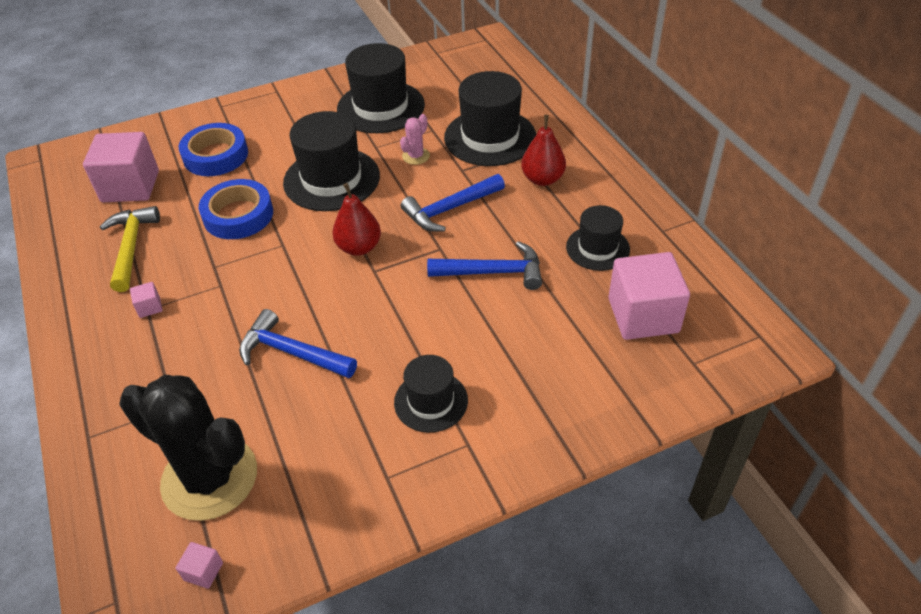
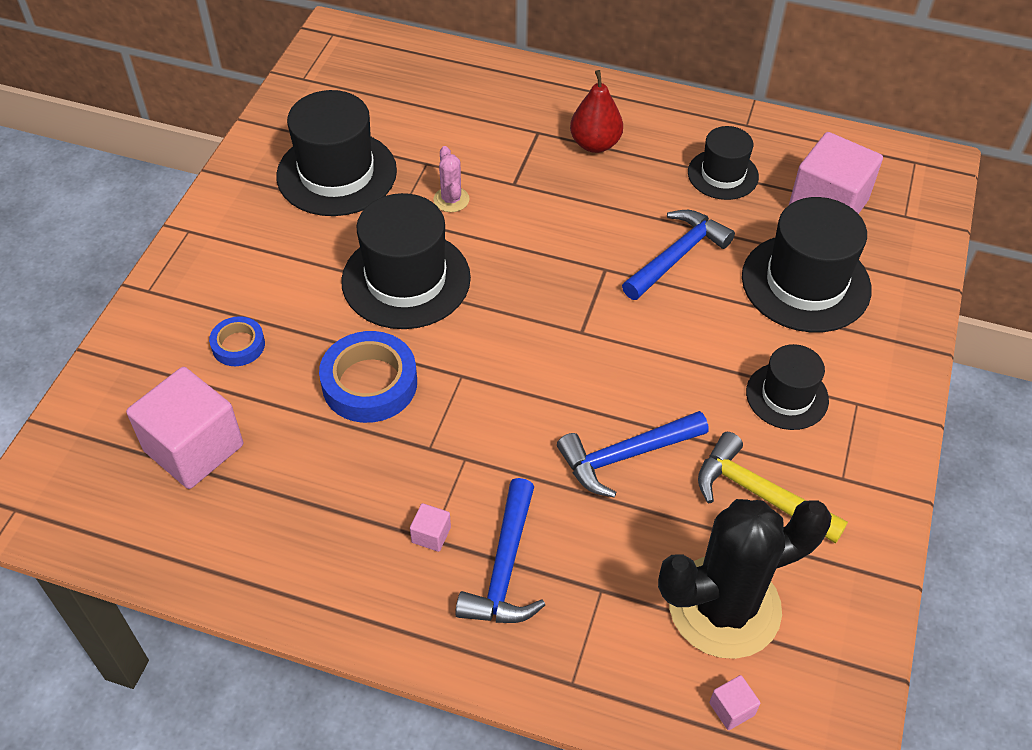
camera: 50 degrees left, 5 degrees up
yellow hammer [100,206,160,292] -> yellow hammer moved to [698,432,848,544]
pink cube [176,542,223,589] -> pink cube moved to [709,675,760,730]
blue tape [179,123,248,176] -> blue tape [209,316,265,366], size x0.57
red pear [332,183,381,256] -> none
blue hammer [401,174,505,232] -> blue hammer moved to [455,478,545,623]
black hat [444,71,536,166] -> black hat moved to [742,197,872,333]

